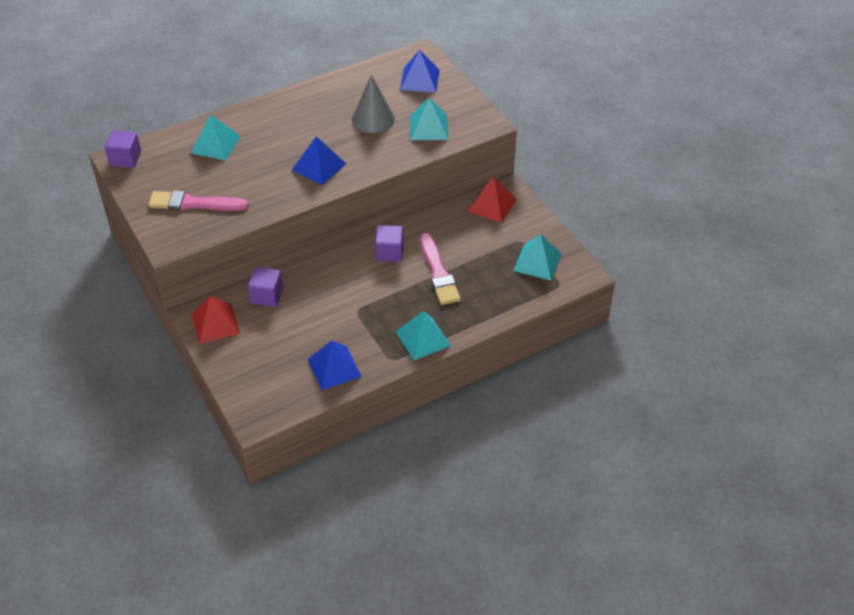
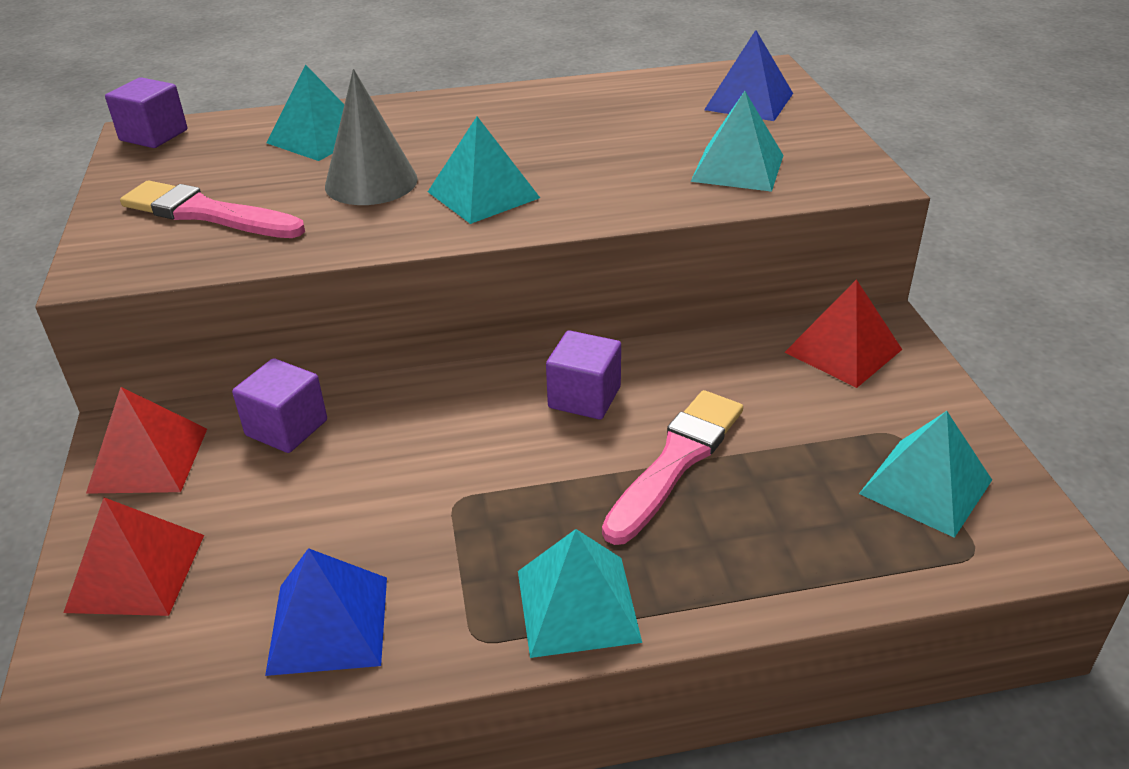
camera: 20 degrees right, 10 degrees down
blue pyramid [292,136,346,185] -> turquoise pyramid [428,117,540,224]
grey cone [352,75,395,133] -> grey cone moved to [325,69,418,205]
pink brush [420,233,461,305] -> pink brush turned 150 degrees counterclockwise [602,390,743,545]
none -> red pyramid [63,497,204,616]

